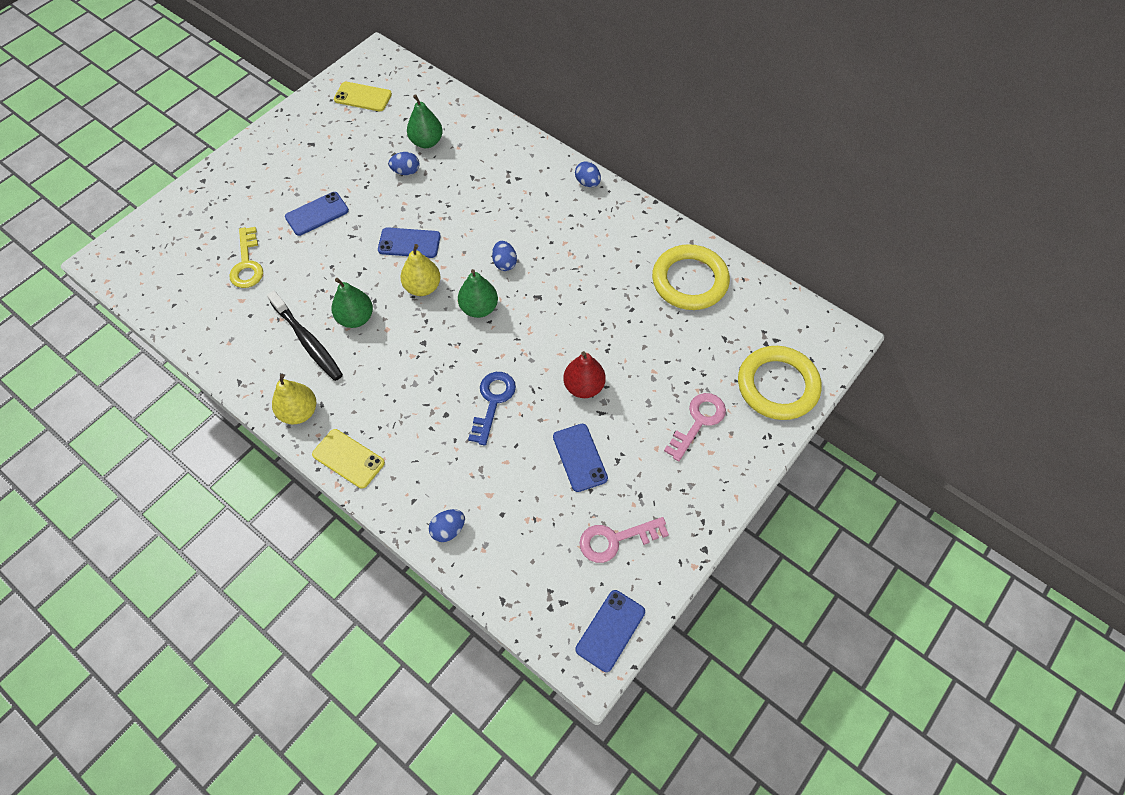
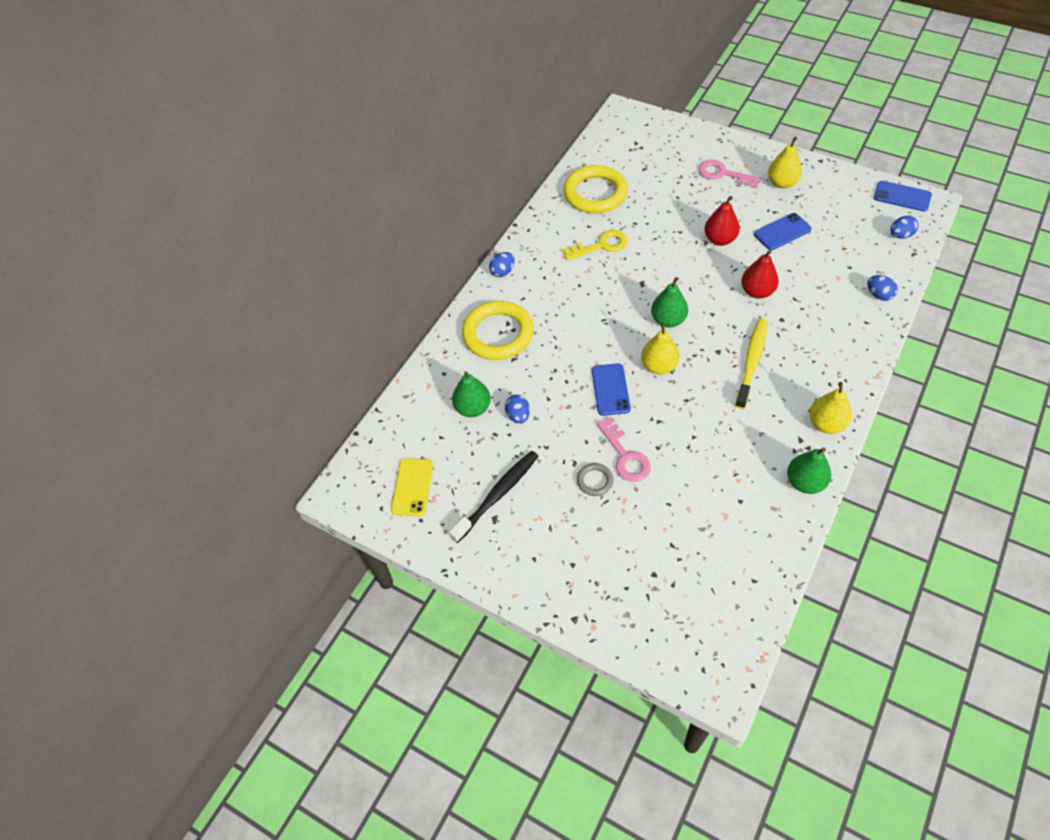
camera: 95 degrees left, 5 degrees down
yellow key [230,227,263,288] -> yellow key moved to [563,230,628,260]
black toothbrush [267,291,343,381] -> black toothbrush moved to [449,451,539,543]
blue phone [285,192,349,236] -> grey ring [577,463,614,496]
yellow phone [312,429,385,489] -> none
green pear [331,278,373,328] -> green pear moved to [787,448,831,494]
blue key [468,372,516,446] -> red pear [741,250,779,299]
blue egg [492,241,517,271] -> blue egg moved to [890,216,918,239]
pink key [579,517,669,563] -> pink key moved to [597,417,651,482]
yellow ring [738,346,821,420] -> yellow ring moved to [462,301,534,360]
none -> yellow toothbrush [735,318,768,409]
none -> yellow pear [768,137,802,188]

